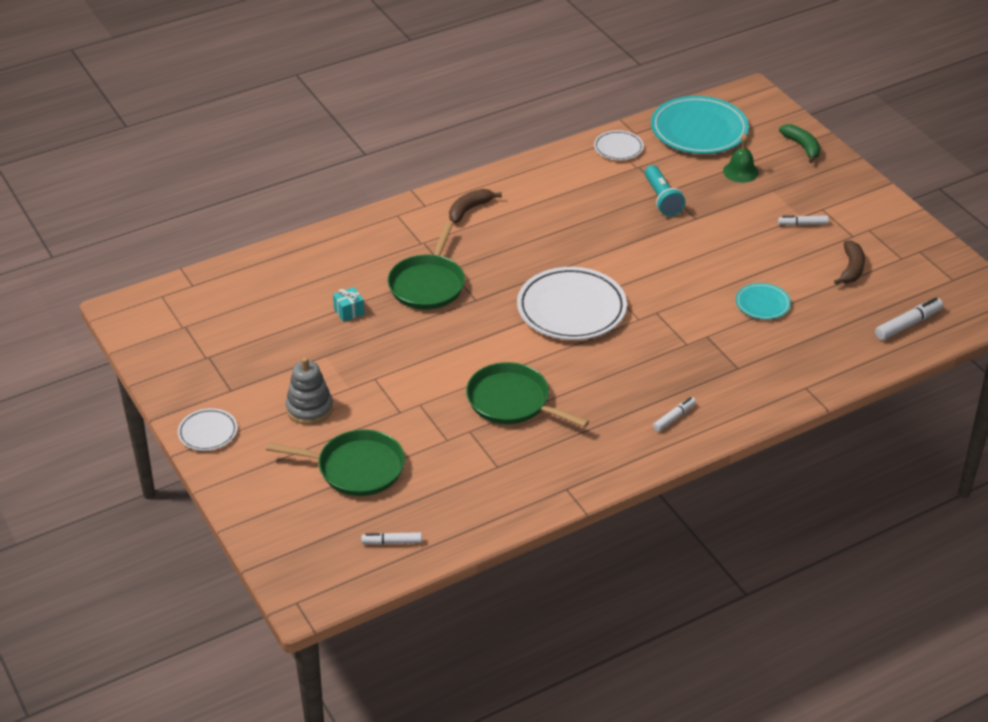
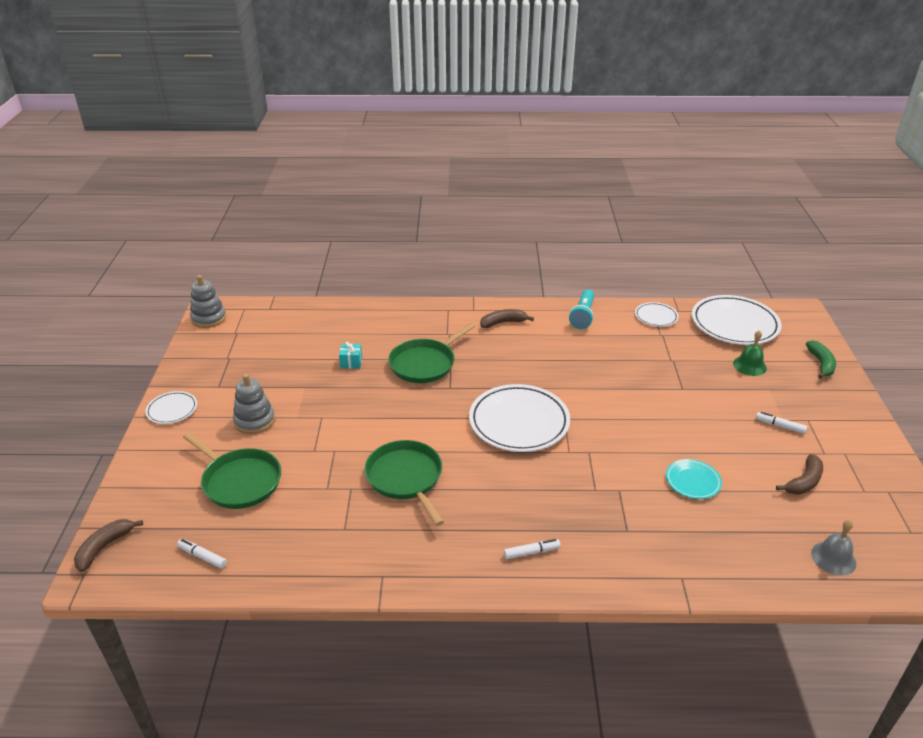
camera: 30 degrees right, 5 degrees down
turquoise flashlight [645,165,686,216] -> turquoise flashlight moved to [569,289,594,329]
turquoise plate [651,96,749,154] -> white plate [692,295,782,345]
white marker [875,298,943,340] -> grey bell [811,520,856,576]
none -> brown banana [74,519,143,572]
none -> grey stacking toy [190,275,226,328]

